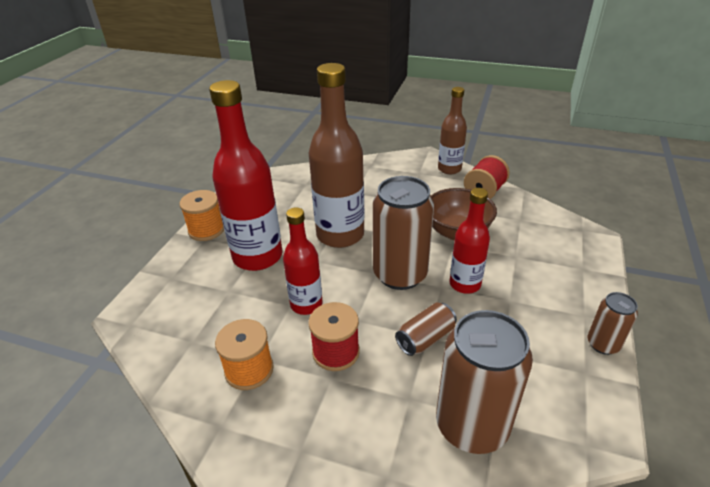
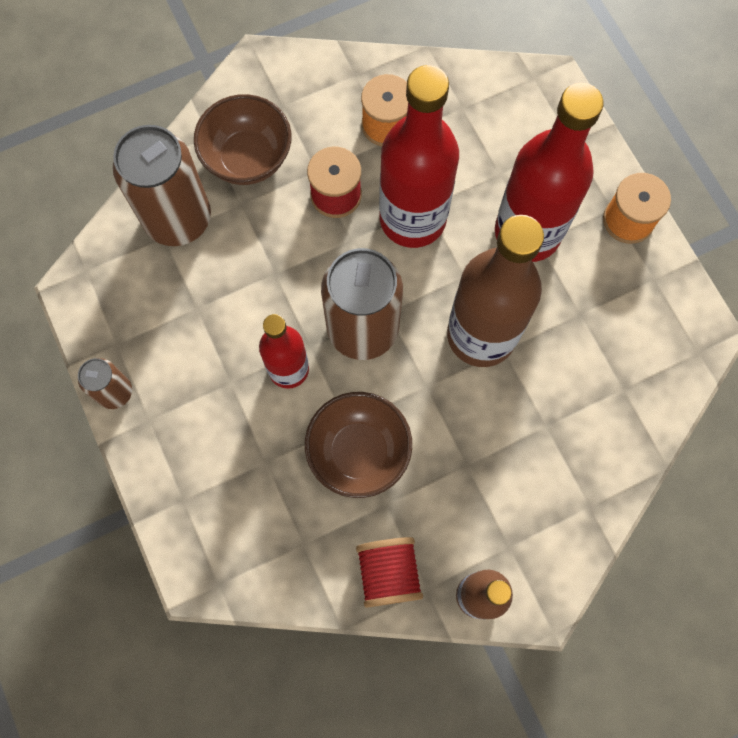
camera: 135 degrees right, 35 degrees up
red bottle [283,207,323,315] -> red bottle [379,65,459,248], size x1.73
brown can [395,303,457,356] -> none
none -> brown bowl [194,94,291,185]

